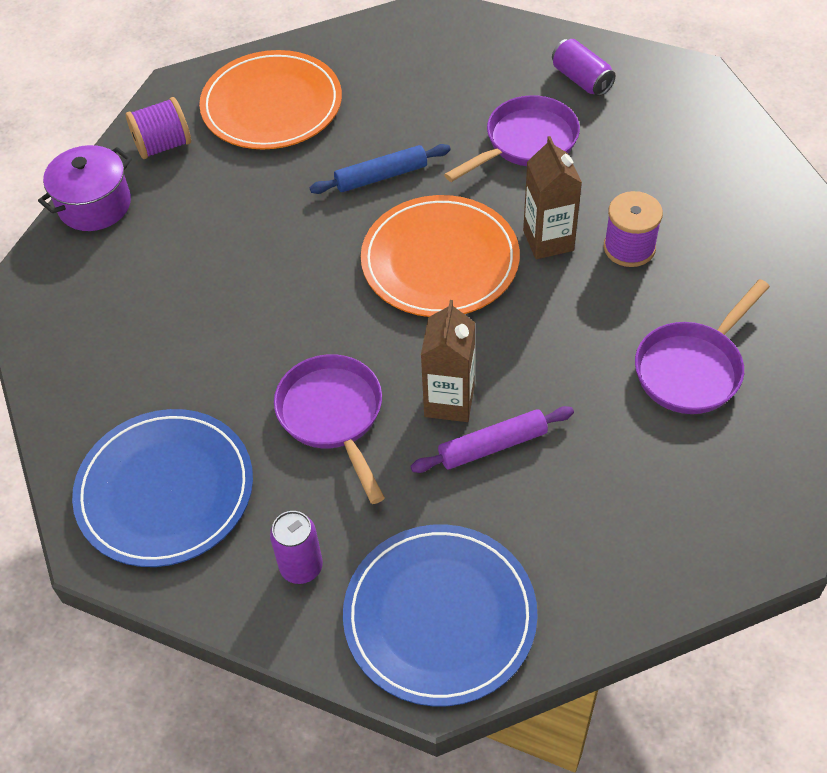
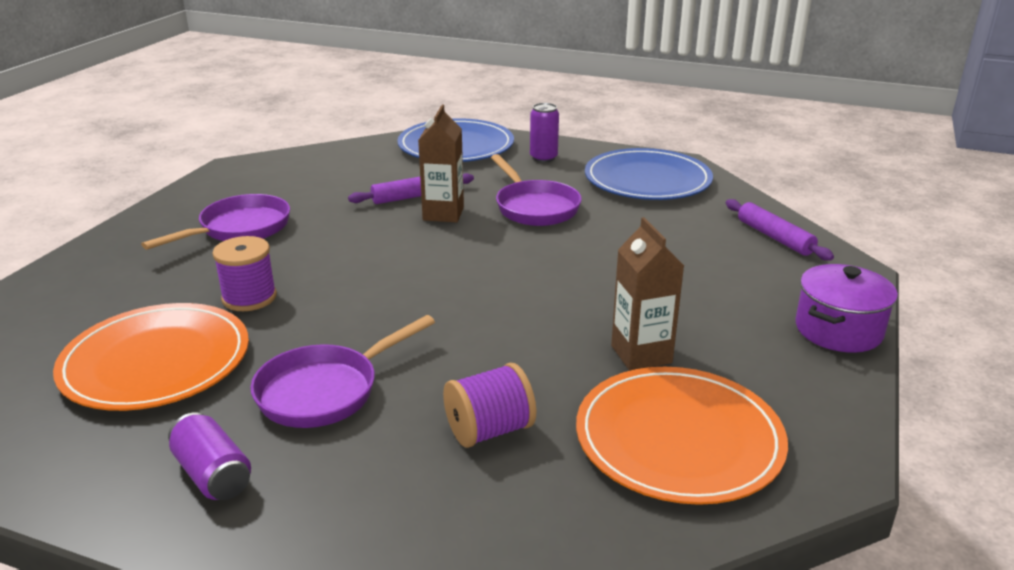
camera: 175 degrees right, 25 degrees down
purple spool [126,97,191,159] -> purple spool moved to [443,363,536,448]
blue rolling pin [310,144,451,194] -> none
orange plate [361,195,520,317] -> orange plate moved to [53,303,249,411]
brown carton [523,136,582,259] -> brown carton moved to [611,217,684,371]
none -> purple rolling pin [726,199,834,261]

